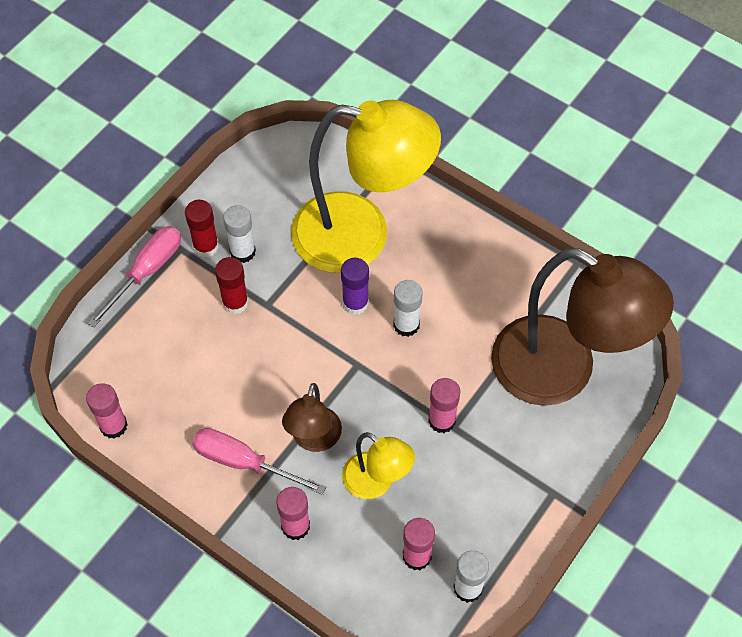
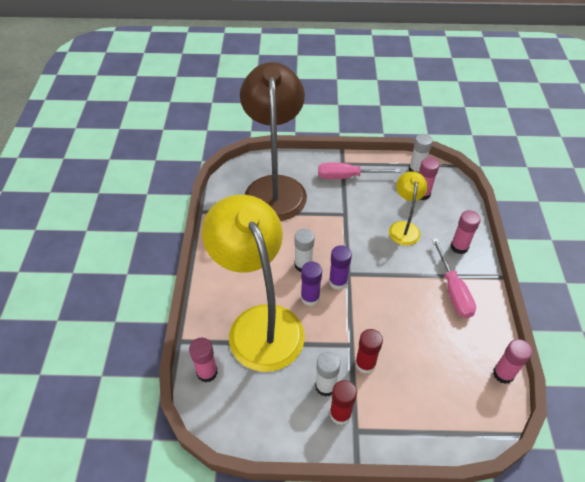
camera: 125 degrees left, 10 degrees down
pink screwdriver [87,226,181,328] -> pink screwdriver moved to [318,163,400,179]
brown lamp [282,383,342,452] -> none
pink glue stick [428,378,460,433] -> pink glue stick moved to [189,338,218,383]
none -> purple glue stick [329,245,352,290]

